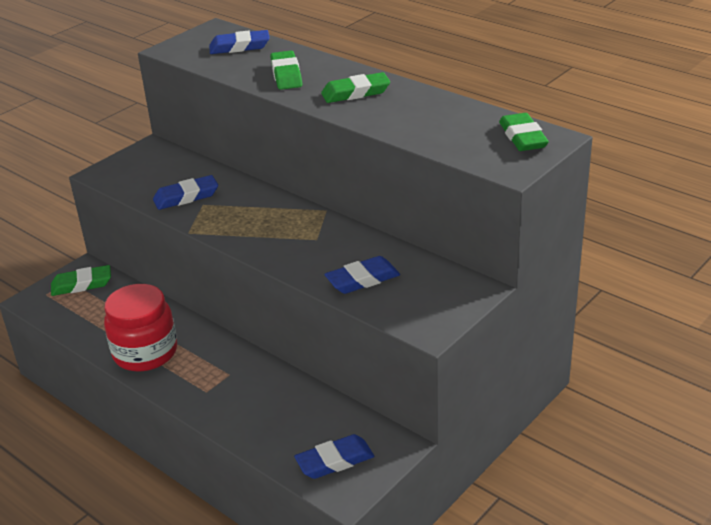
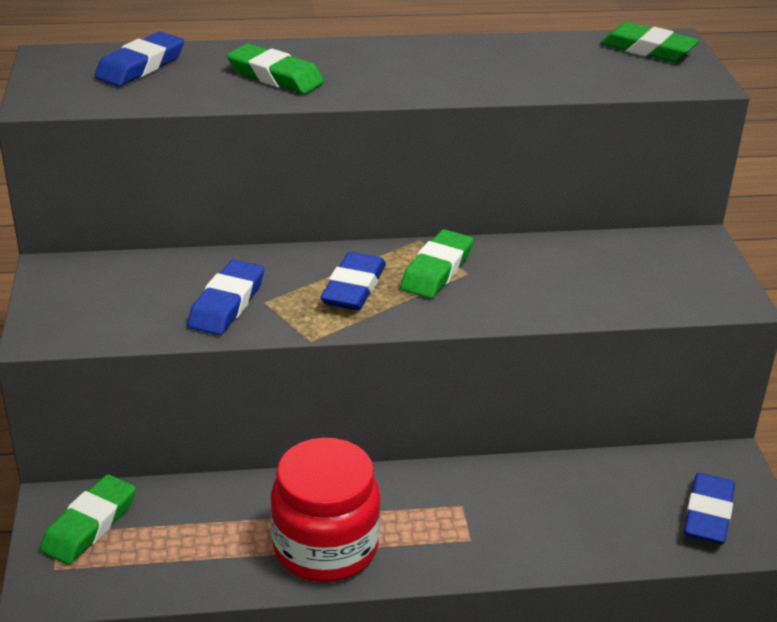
camera: 50 degrees left, 0 degrees up
green eraser [321,72,390,103] -> green eraser moved to [400,229,473,299]
blue eraser [324,256,400,294] -> blue eraser moved to [320,252,386,311]

